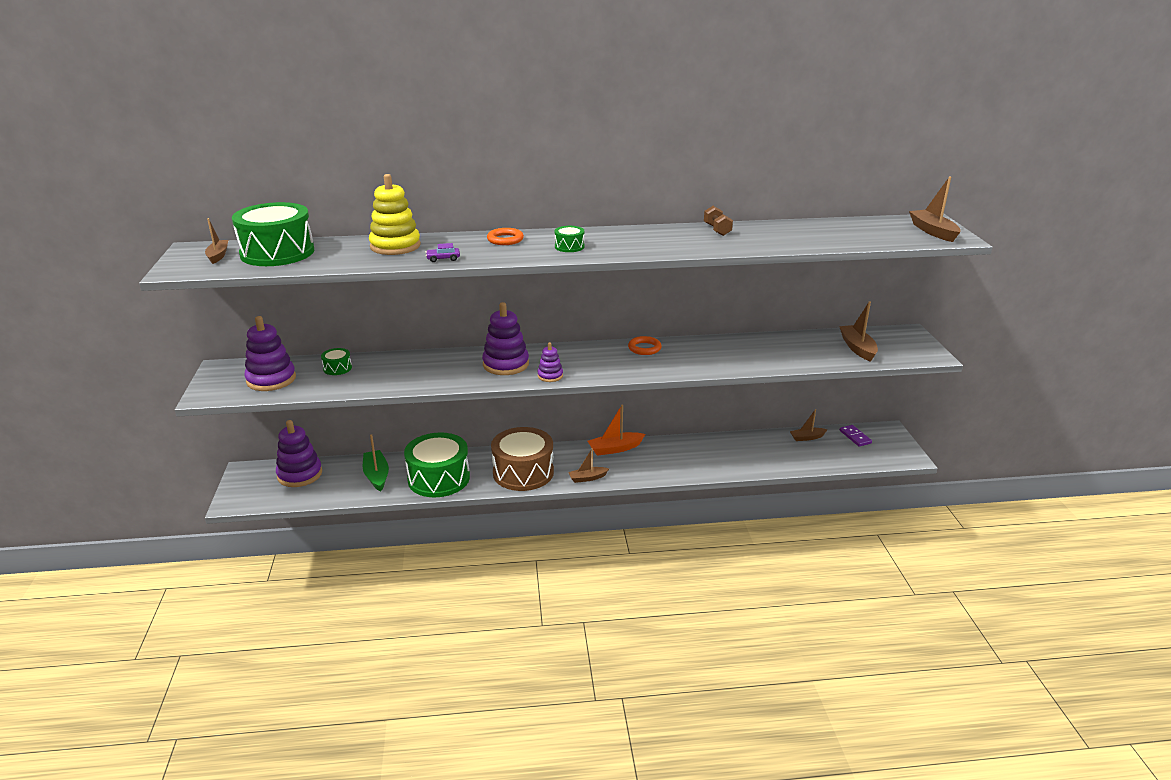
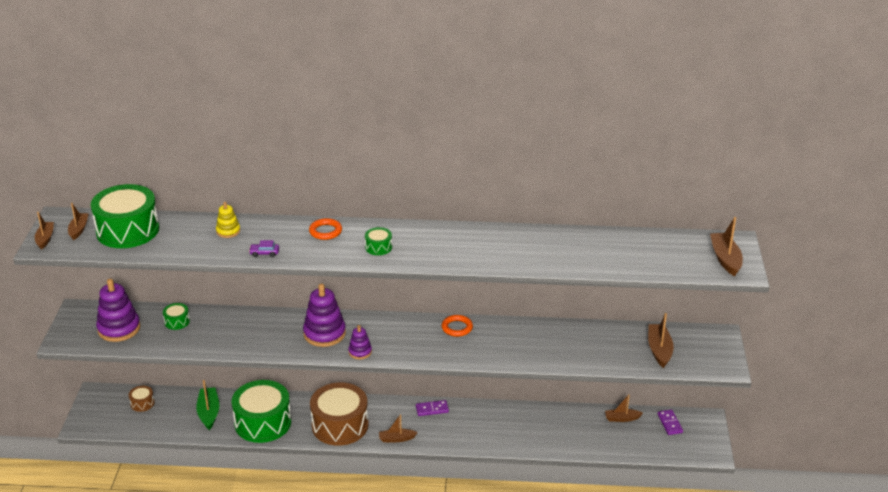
camera: 10 degrees right, 5 degrees up
purple stacking toy [276,420,322,487] -> brown drum [129,386,155,412]
yellow stacking toy [369,174,421,255] -> yellow stacking toy [216,202,240,238], size x0.54
orange boat [588,404,645,456] -> purple domino [416,400,449,416]
brown dumbbell [704,206,733,236] -> none
none -> brown boat [35,211,54,250]

